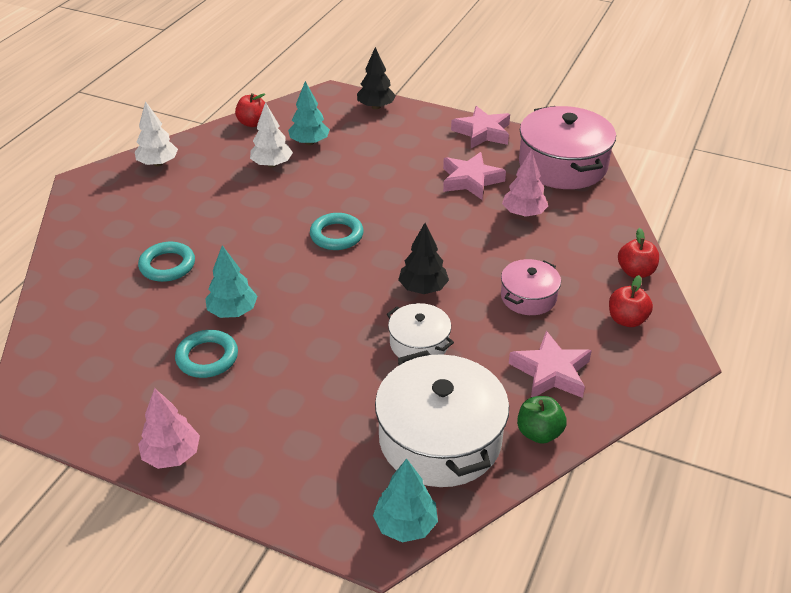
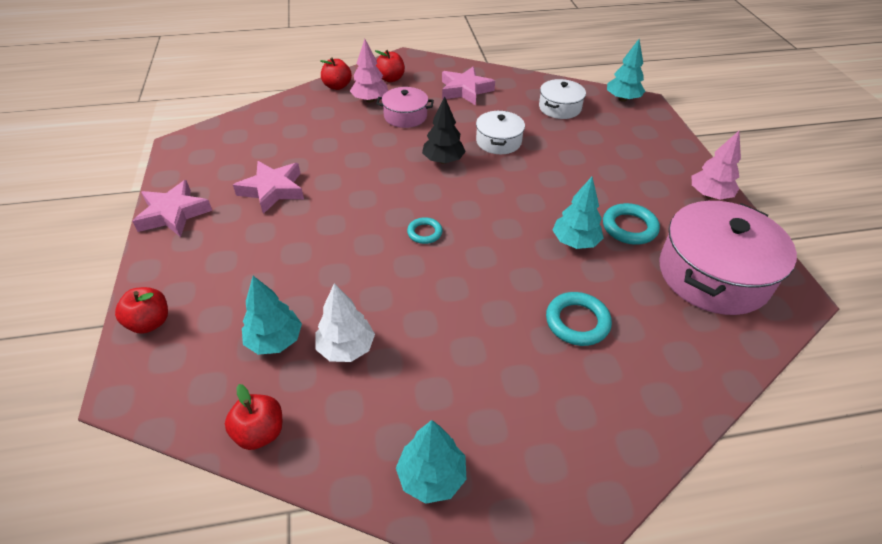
camera: 125 degrees left, 5 degrees up
white tree [135,101,178,166] -> turquoise tree [396,420,466,504]
turquoise ring [310,213,364,250] -> turquoise ring [407,217,442,244], size x0.63
black tree [357,47,396,109] -> red apple [115,287,168,334]
white pot [375,350,509,487] -> white pot [539,79,586,119], size x0.53
pink tree [502,150,548,217] -> pink tree moved to [350,39,388,102]
green apple [517,396,567,444] -> none
pink pot [519,106,616,189] -> pink pot moved to [659,201,797,315]

